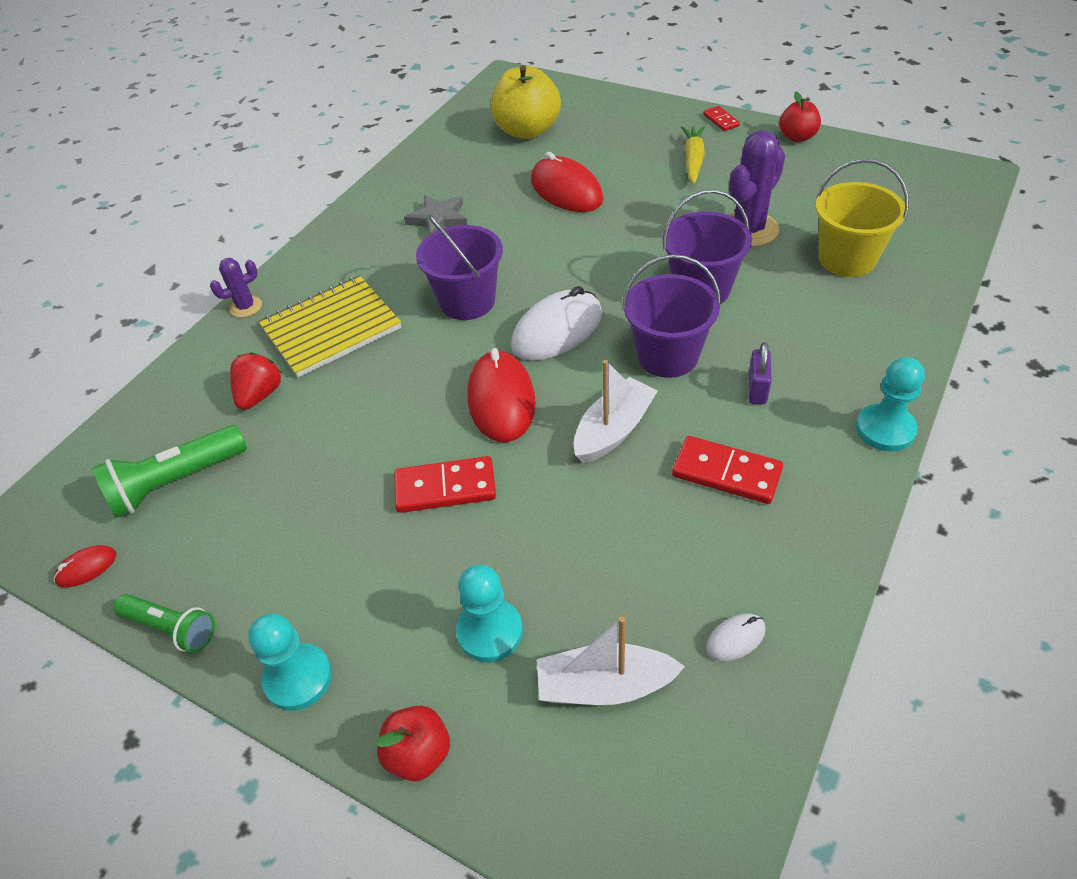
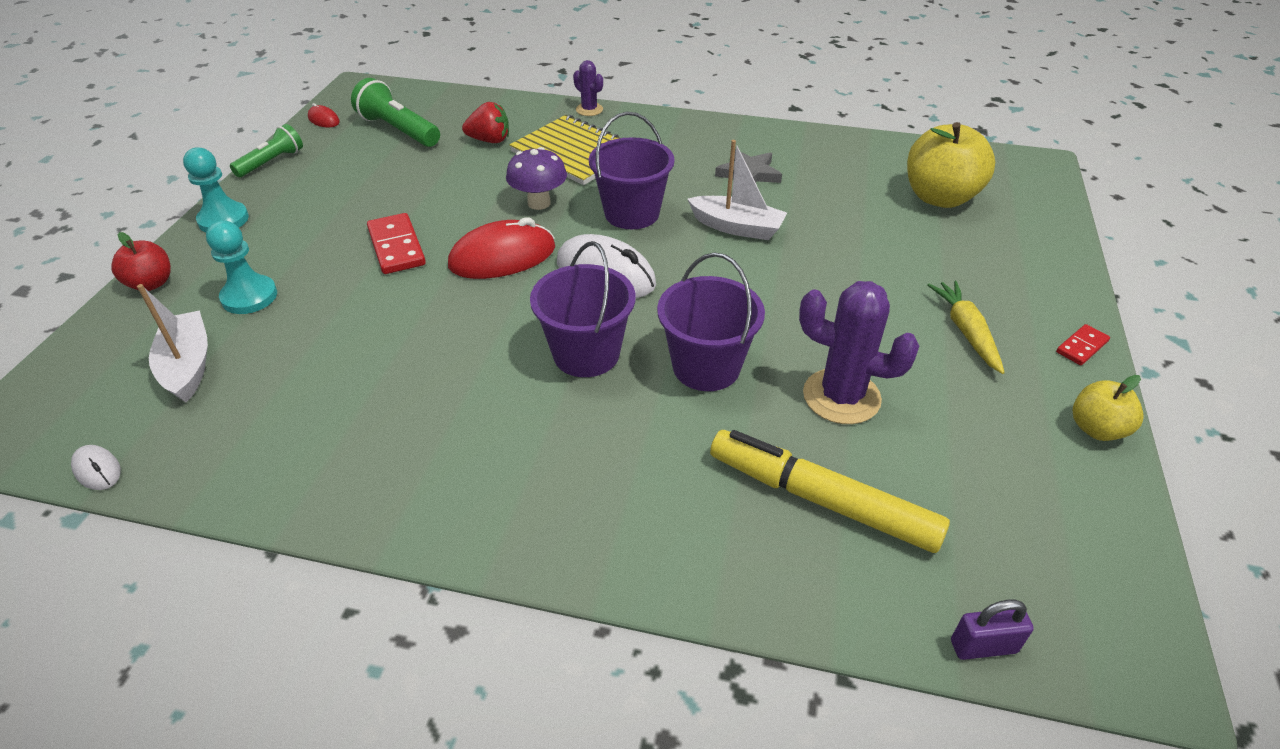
camera: 70 degrees right, 5 degrees down
green flashlight [113,594,215,653] -> green flashlight turned 150 degrees counterclockwise [230,124,303,177]
red mouse [531,152,603,212] -> none
white boat [574,360,657,463] -> white boat moved to [688,140,787,240]
red domino [672,436,783,504] -> none
yellow carrot [681,126,705,184] -> yellow carrot turned 90 degrees counterclockwise [928,281,1005,374]
white mouse [706,613,766,661] -> white mouse moved to [71,445,121,490]
purple padlock [749,342,771,405] -> purple padlock moved to [951,600,1034,660]
red apple [779,92,821,142] -> yellow apple [1073,375,1143,441]
yellow bucket [815,159,909,277] -> yellow marker [710,430,950,553]
turquoise pawn [856,357,925,451] -> none
none -> purple mushroom [506,147,567,210]

